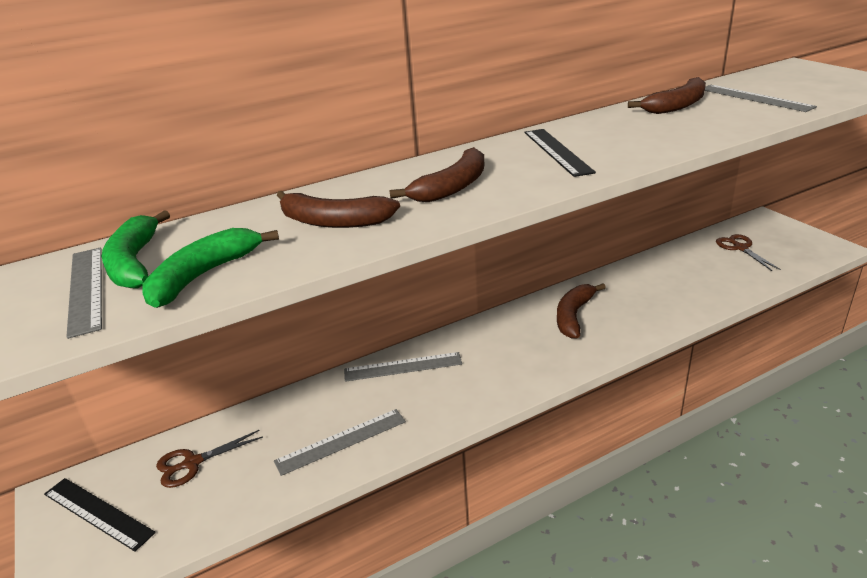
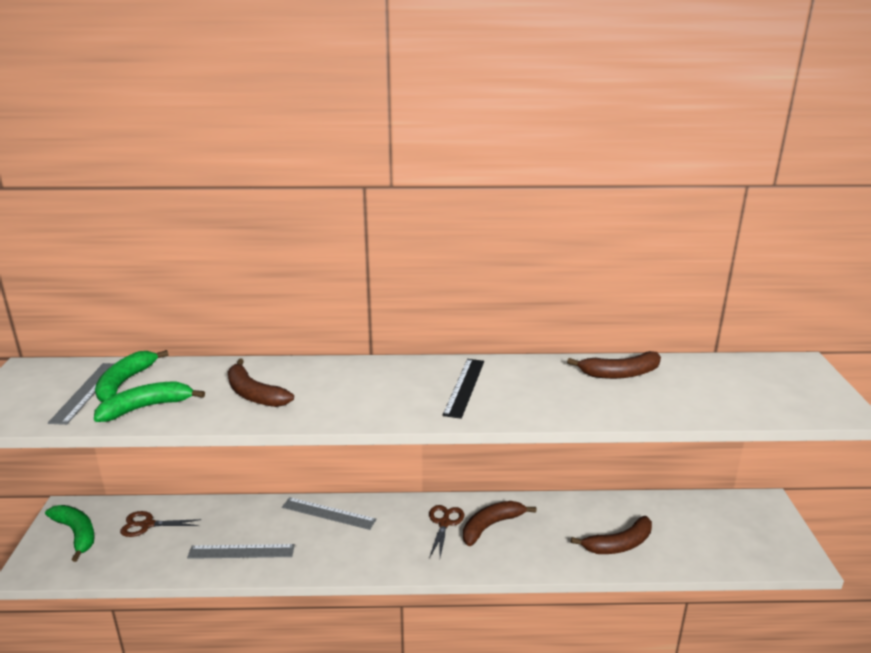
camera: 25 degrees right, 5 degrees down
black ruler [44,478,156,551] -> green banana [45,505,95,562]
brown banana [390,147,484,202] -> brown banana moved to [571,516,652,554]
grey ruler [705,85,817,112] -> none
brown scissors [716,234,781,271] -> brown scissors moved to [429,505,464,558]

